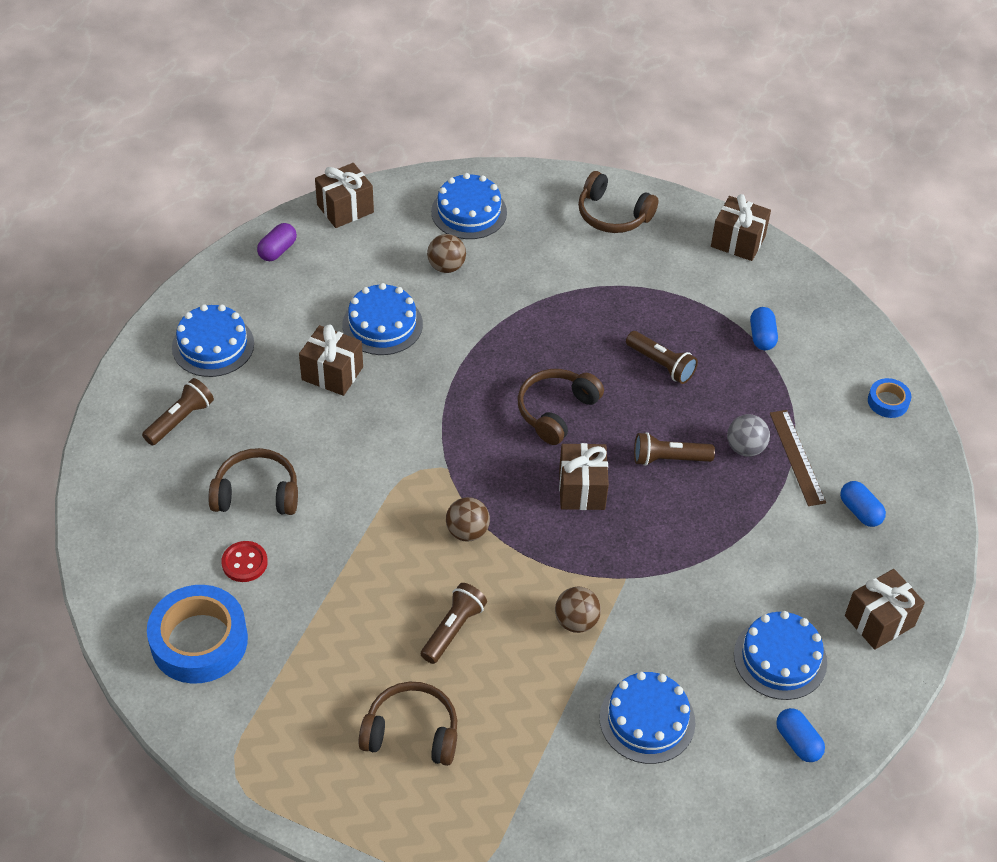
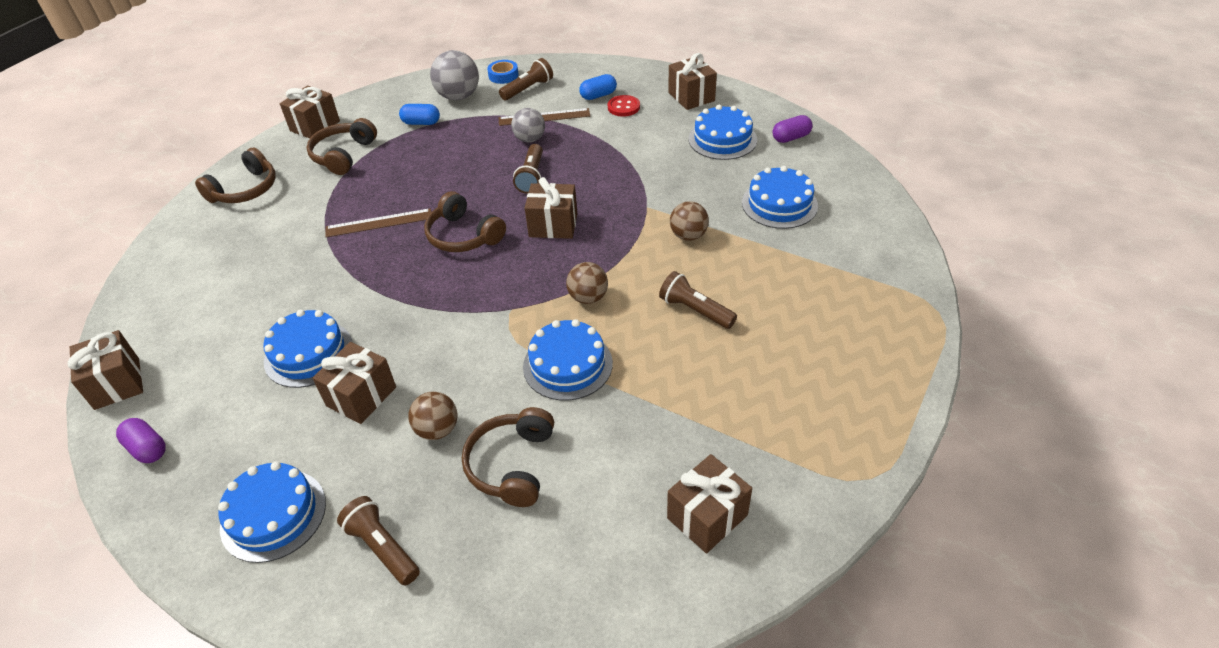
camera: 80 degrees left, 5 degrees down
blue tape [147,585,248,684] -> brown gift [667,454,752,553]
red button [221,541,268,582] -> red button moved to [608,95,640,117]
brown headphones [358,682,457,766] -> brown headphones moved to [306,118,377,175]
brown ball [427,234,466,273] -> brown ball moved to [408,392,458,440]
blue cake [431,173,507,239] -> blue cake moved to [523,319,613,401]
brown flashlight [626,331,698,384] -> brown flashlight moved to [499,58,553,100]
blue capsule [776,708,825,762] -> purple capsule [772,115,813,143]
none -> brown ruler [325,208,431,237]
none -> grey ball [430,50,479,100]

